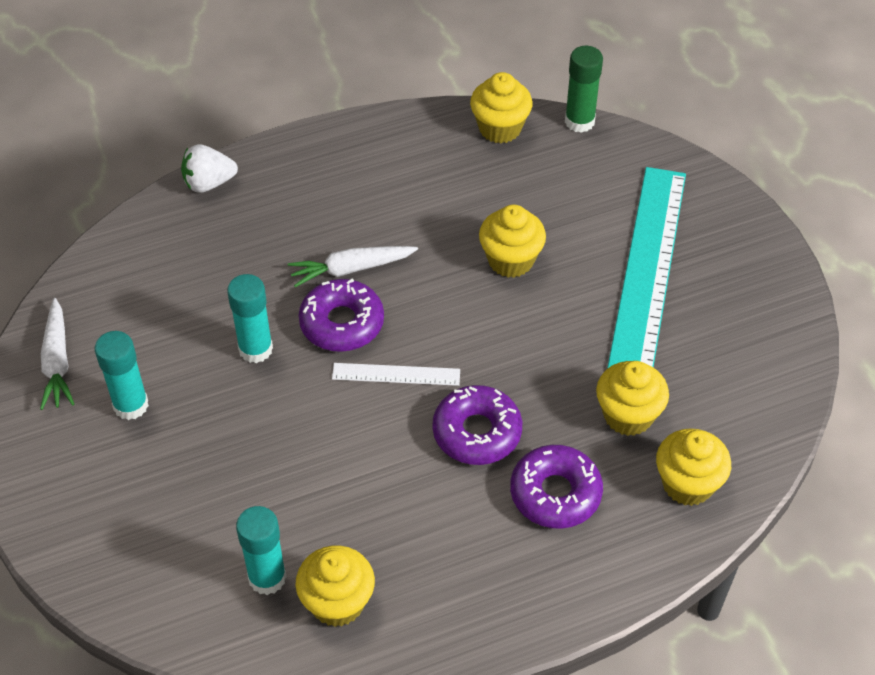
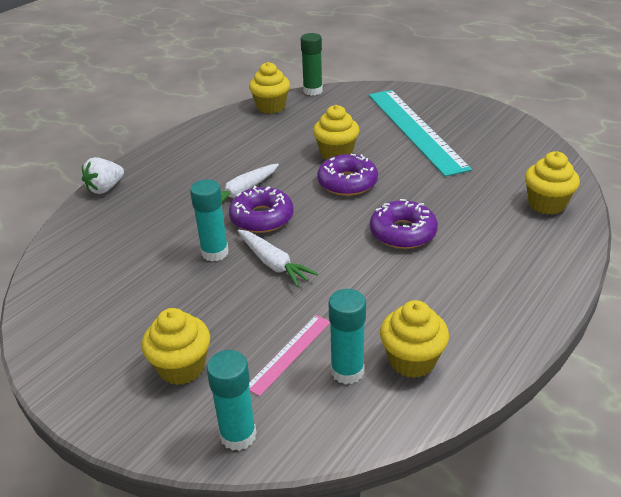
camera: 30 degrees left, 15 degrees down
white carrot [40,298,74,410] -> white carrot moved to [238,230,318,287]
turquoise glue stick [95,331,149,420] -> turquoise glue stick moved to [207,350,256,451]
white ruler [332,363,460,386] -> none
purple donut [510,445,603,529] -> purple donut moved to [317,154,378,196]
yellow cupcake [596,361,669,436] -> yellow cupcake moved to [142,308,210,385]
none -> pink ruler [249,315,330,396]

